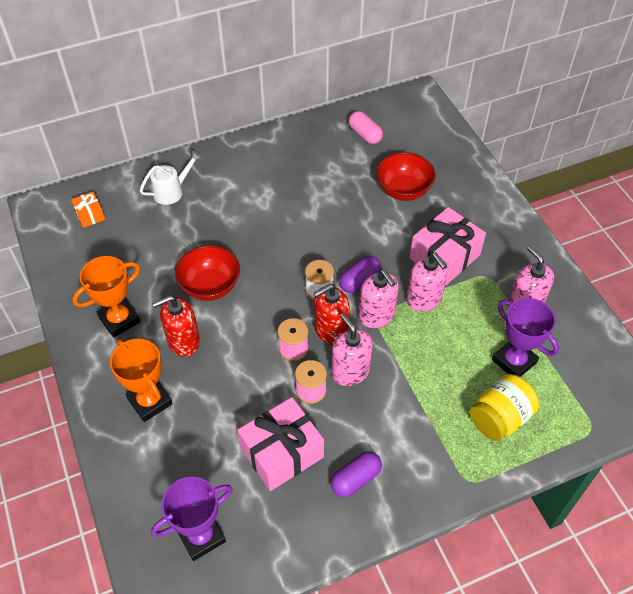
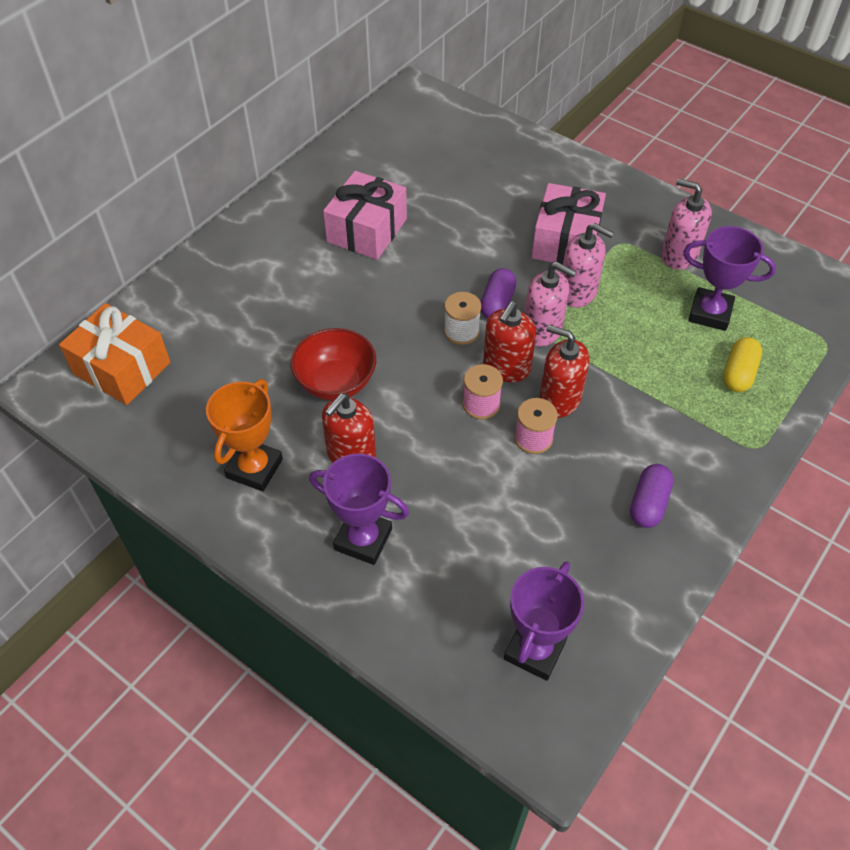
camera: 30 degrees left, 0 degrees up
orange gift [71,192,105,228] -> orange gift [59,303,170,405], size x1.99
orange trophy [110,339,173,422] -> purple trophy [309,453,409,565]
white watering can [140,151,202,205] -> none
pink gift [237,397,324,491] -> pink gift moved to [323,171,407,260]
pink soap dispenser [331,313,373,386] -> red soap dispenser [539,325,590,418]
pink capsule [349,111,383,144] -> none
red bowl [376,152,436,201] -> none
yellow jar [470,374,539,441] -> yellow capsule [723,337,762,392]

